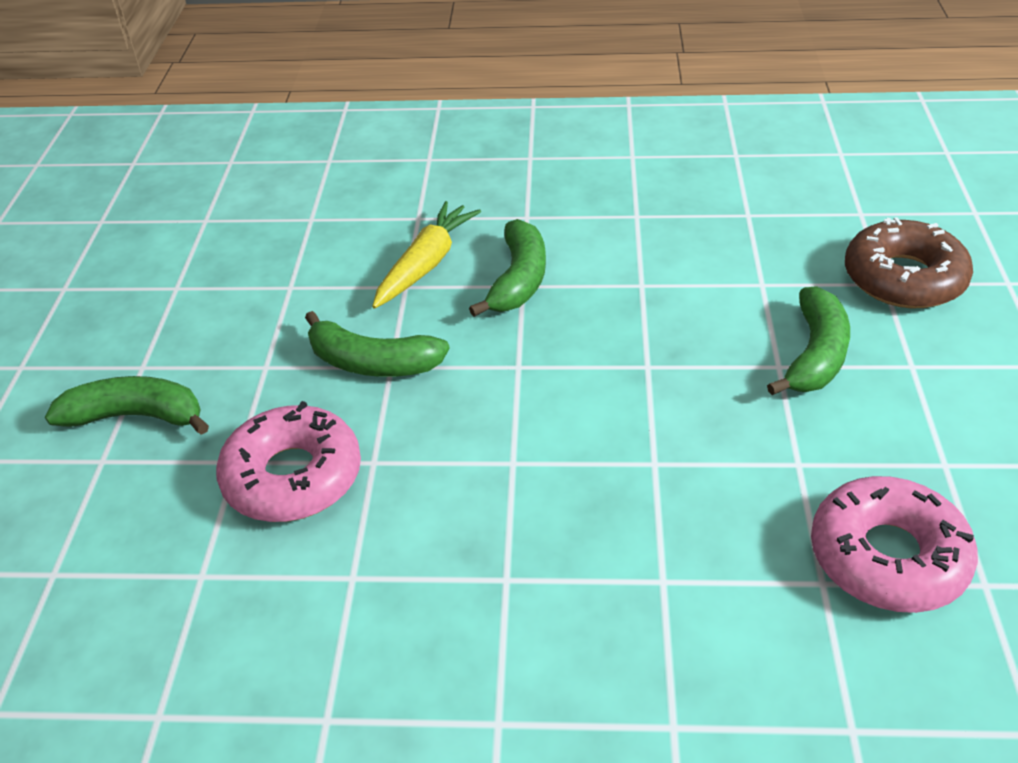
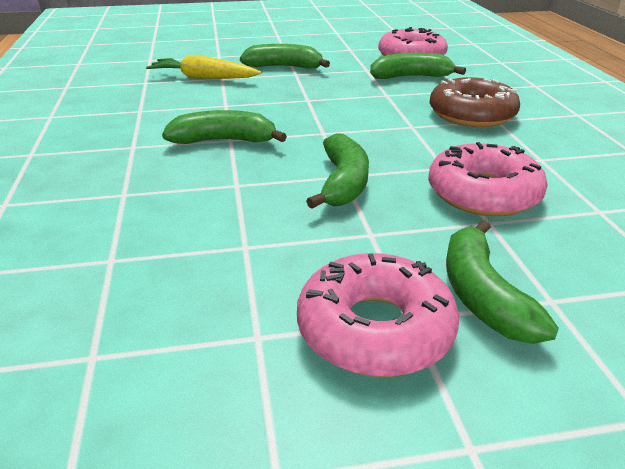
camera: 105 degrees left, 10 degrees down
yellow carrot [372,201,481,309] -> yellow carrot moved to [146,55,261,79]
brown donut [845,217,973,308] -> brown donut moved to [430,77,520,127]
none -> pink donut [297,253,459,377]
none -> green banana [370,53,466,79]

